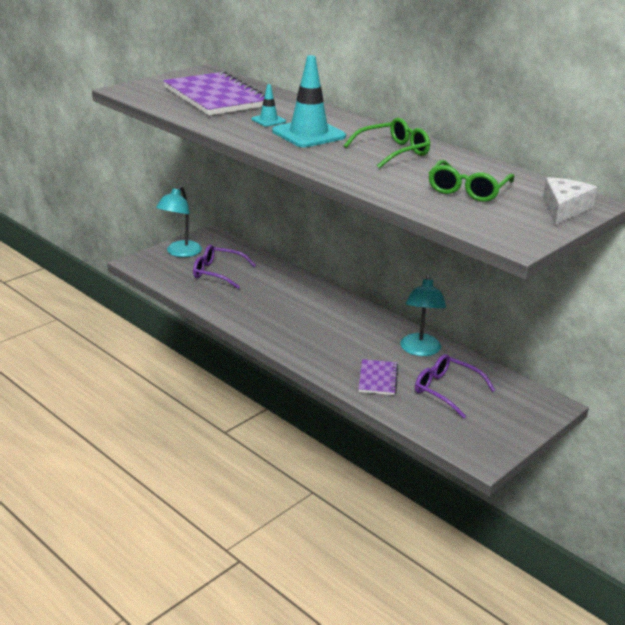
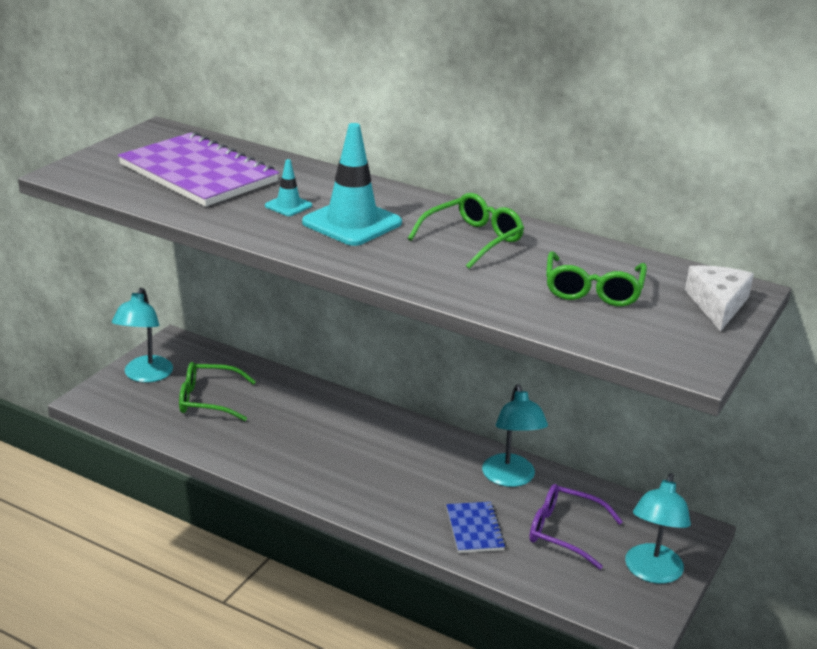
camera: 15 degrees left, 0 degrees up
purple glasses [193,245,256,289] -> green glasses [179,362,256,421]
purple notebook [358,359,398,395] -> blue notebook [446,502,506,553]
none -> turquoise lamp [625,473,691,584]

